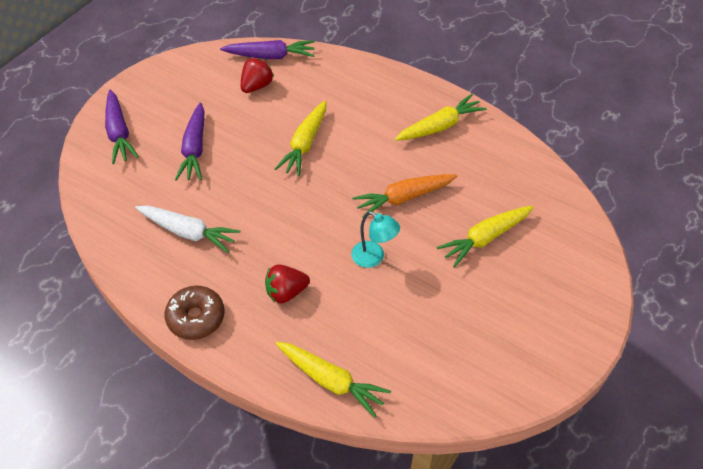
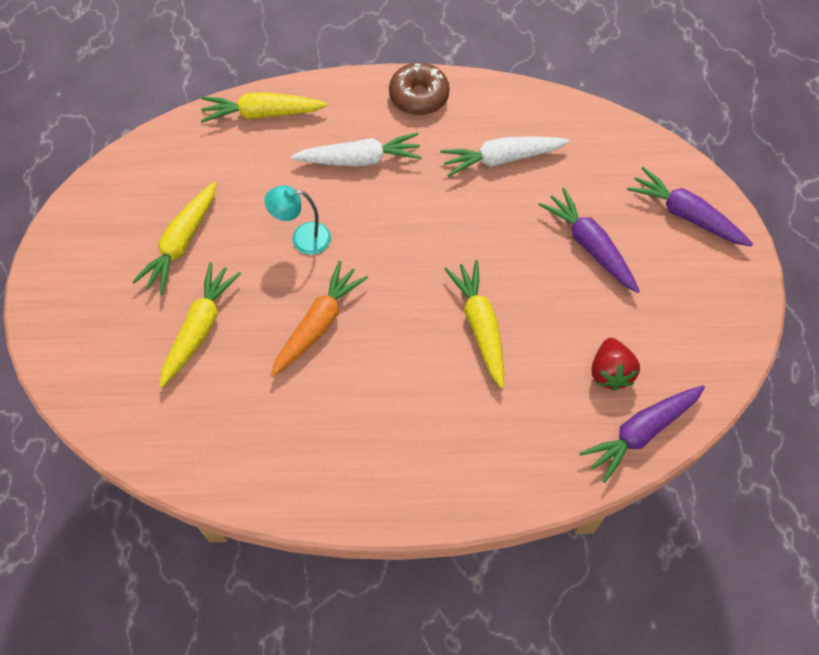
camera: 145 degrees right, 10 degrees up
red strawberry [265,264,310,304] -> white carrot [291,133,422,167]
yellow carrot [395,94,487,141] -> yellow carrot moved to [132,182,216,295]

